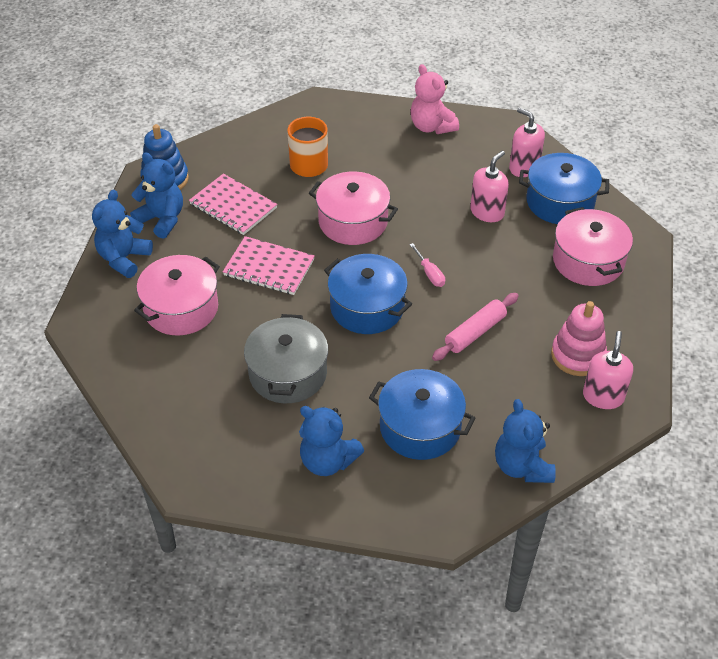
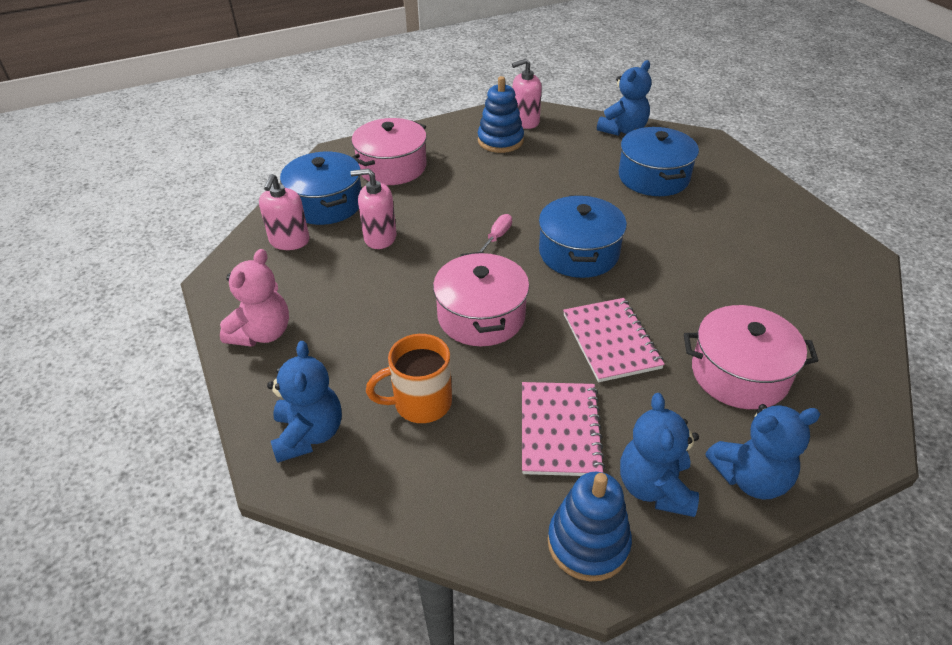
camera: 125 degrees left, 5 degrees down
grey pot [244,314,328,403] -> none
blue teddy bear [299,406,364,476] -> blue teddy bear moved to [267,341,342,463]
pink rolling pin [432,293,519,361] -> none
pink stacking toy [551,301,607,376] -> blue stacking toy [478,76,524,153]

